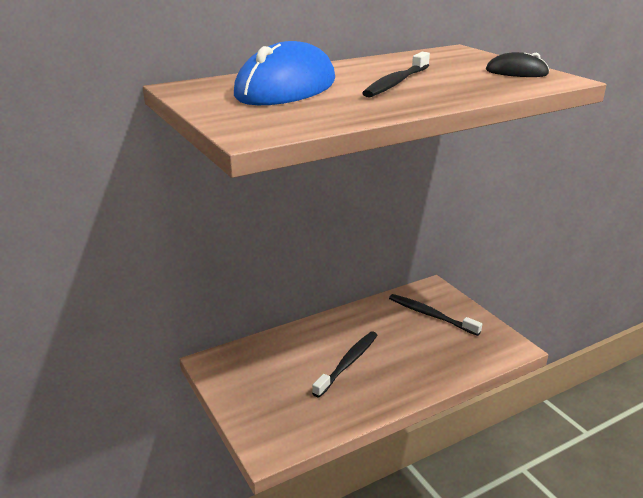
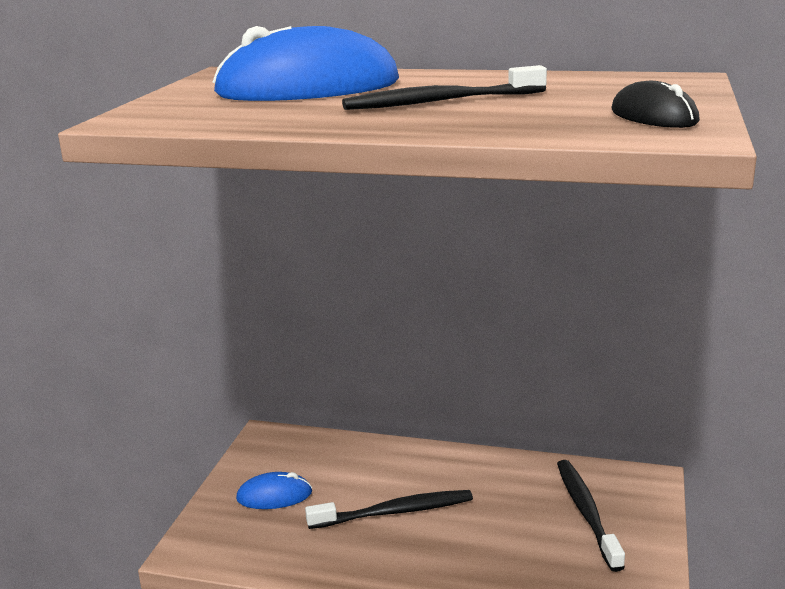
camera: 45 degrees right, 5 degrees down
none -> blue mouse [236,472,312,509]

